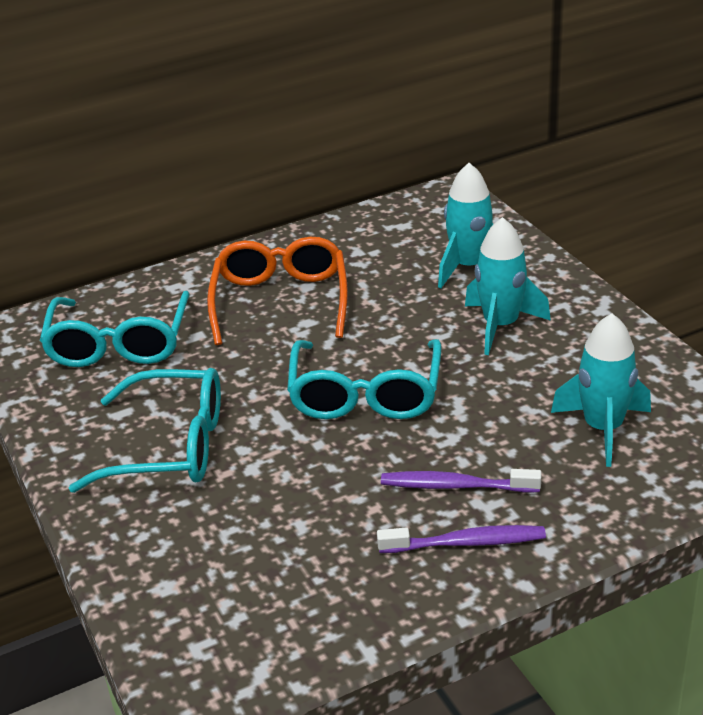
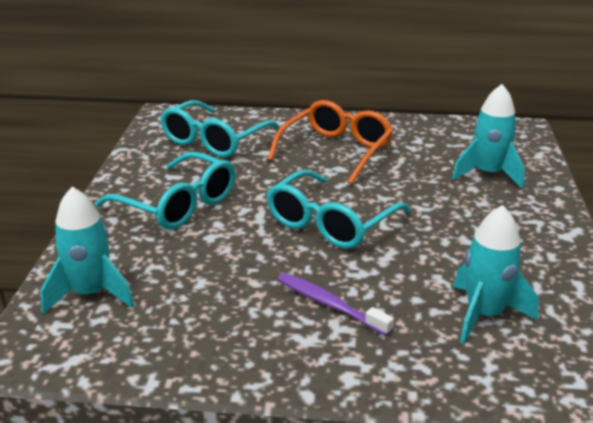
camera: 30 degrees right, 5 degrees down
purple toothbrush [377,525,546,553] -> none
turquoise rocket [465,217,551,355] -> turquoise rocket moved to [41,187,134,314]

